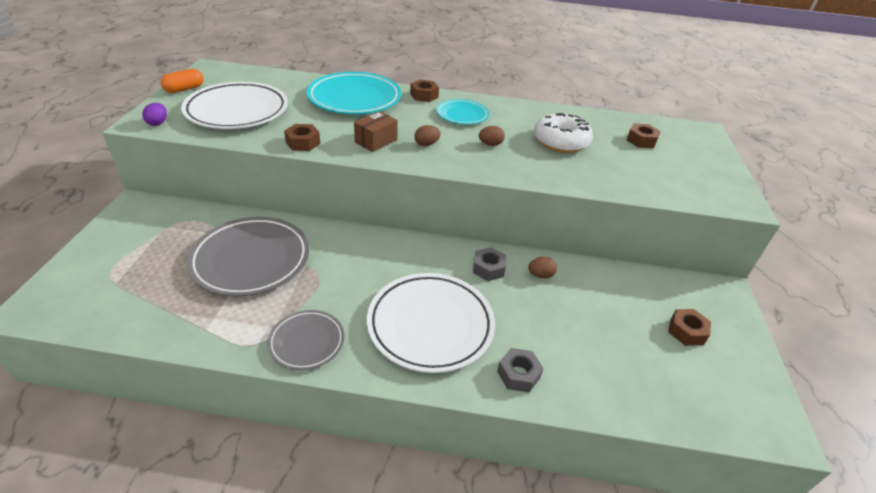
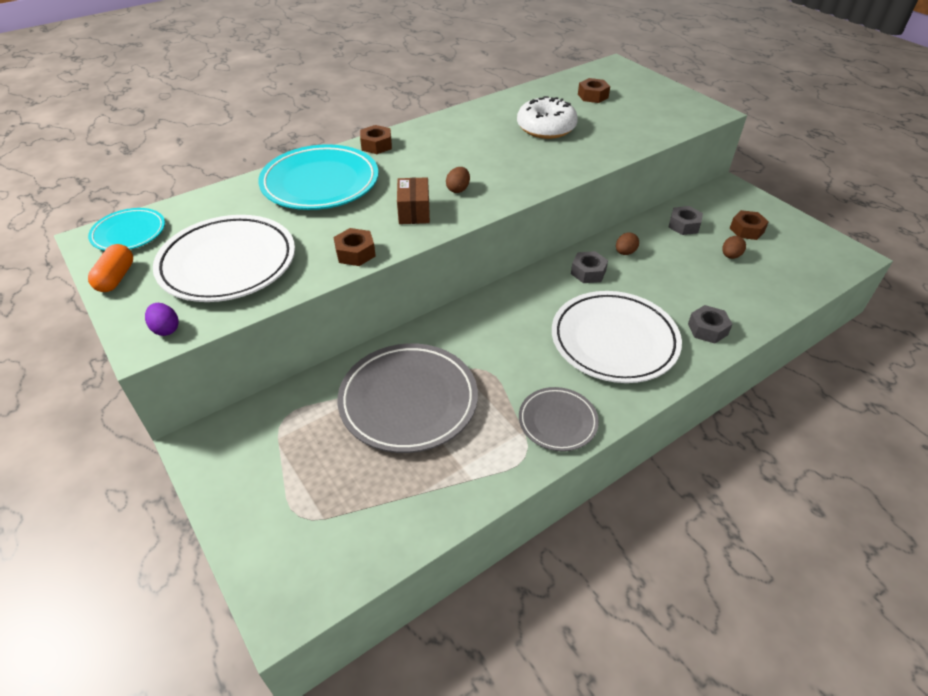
camera: 40 degrees left, 5 degrees up
turquoise plate [436,99,489,125] -> turquoise plate moved to [88,208,165,251]
brown egg [479,126,505,146] -> brown egg moved to [722,236,746,259]
none -> grey nut [668,206,703,235]

